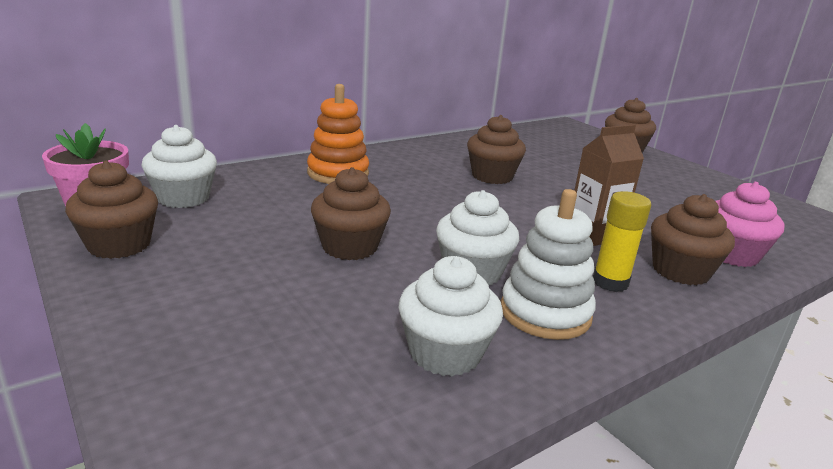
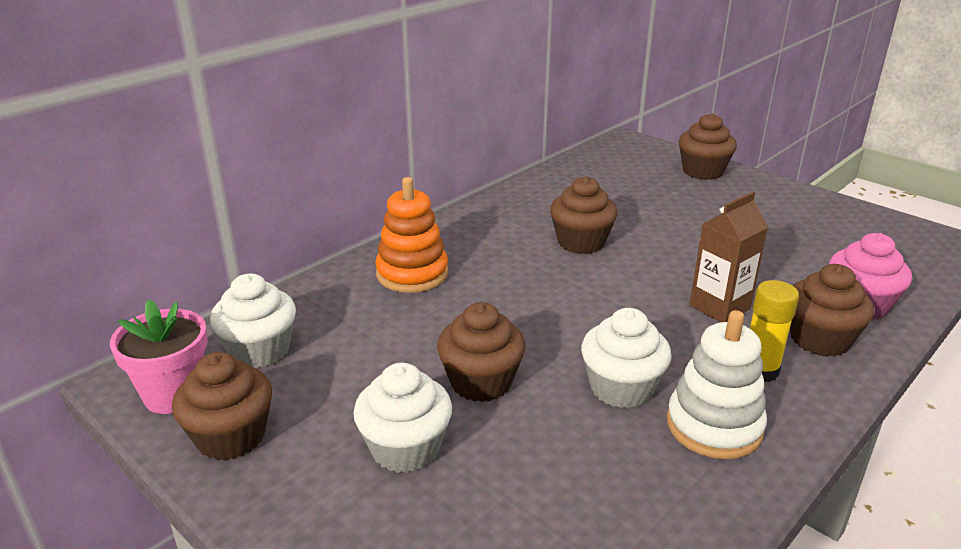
camera: 10 degrees left, 5 degrees up
white cupcake [399,256,503,376] -> white cupcake moved to [353,363,452,473]

